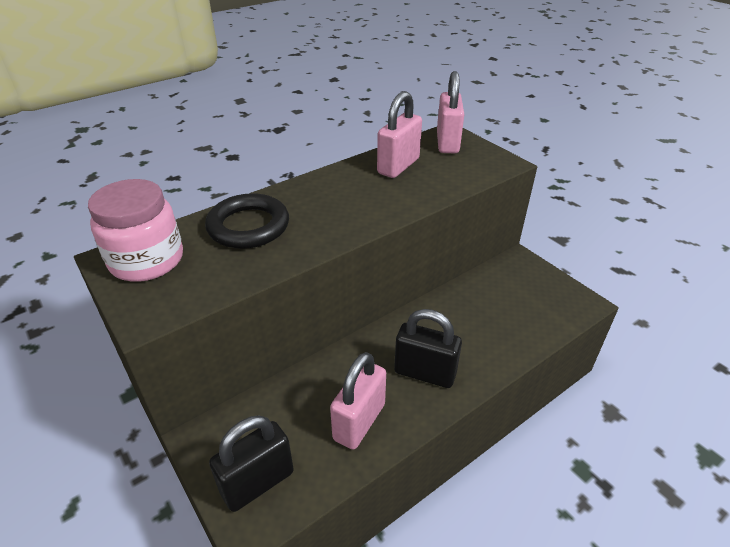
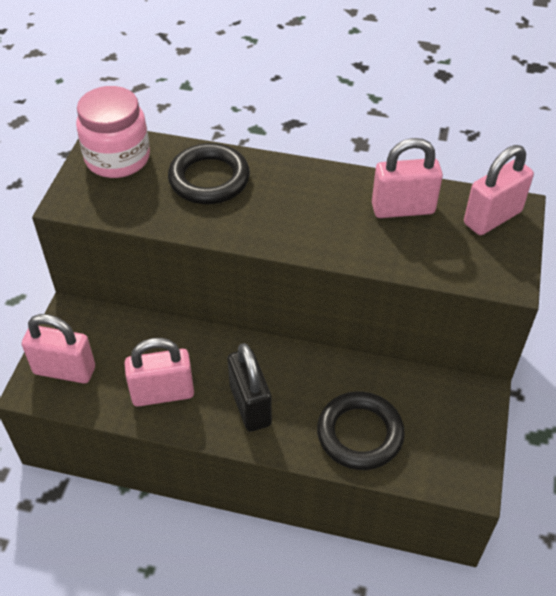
camera: 50 degrees right, 10 degrees up
black padlock [209,415,294,512] -> pink padlock [22,314,95,384]
none -> black ring [317,391,405,470]

